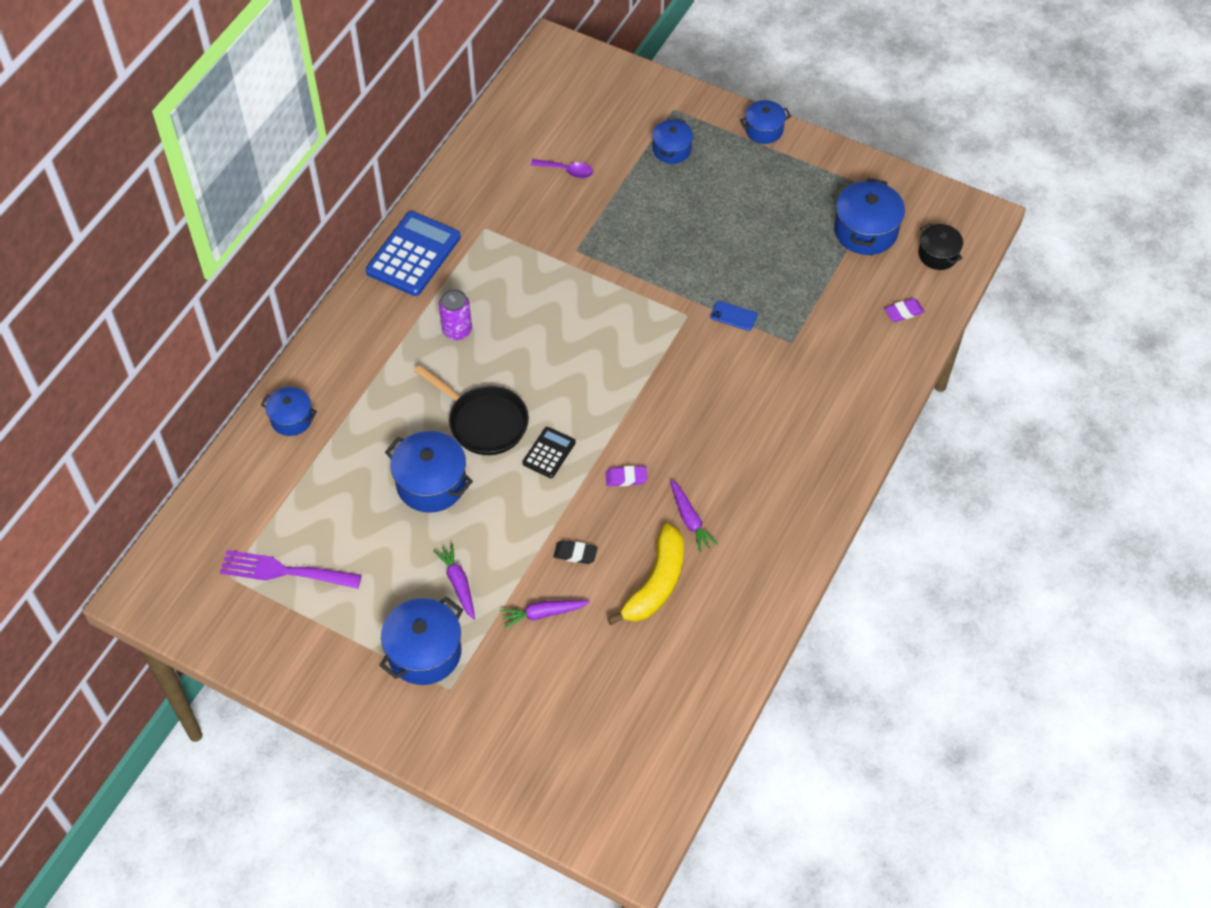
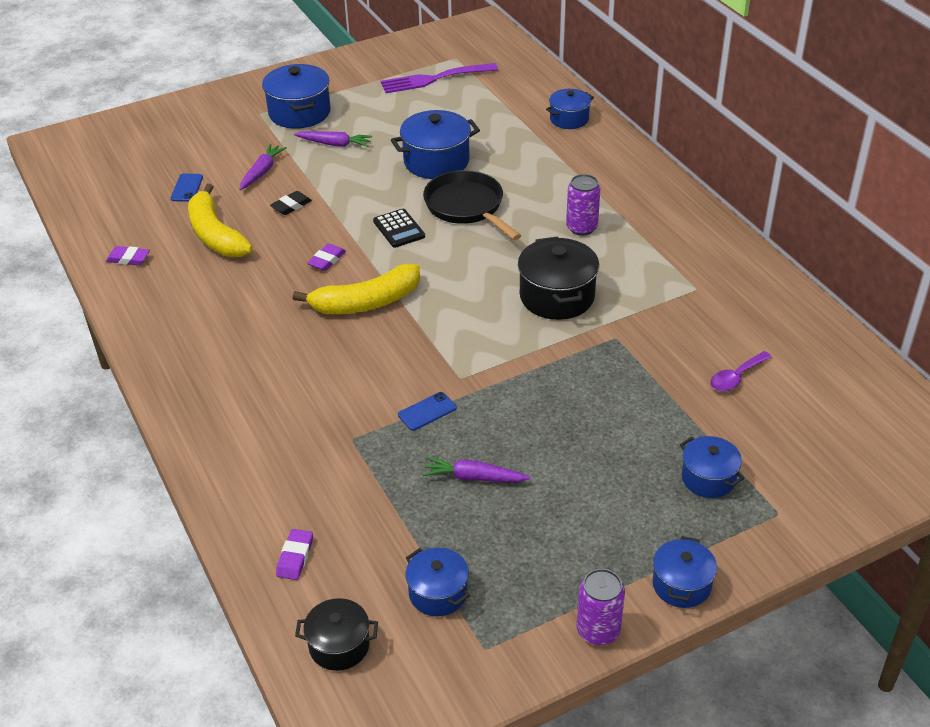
camera: 125 degrees right, 15 degrees down
purple fork [220,550,362,589] -> purple fork turned 150 degrees counterclockwise [381,63,498,93]
blue calculator [366,211,461,296] -> none
black pan [414,365,529,455] -> black pan turned 75 degrees clockwise [423,170,522,240]
purple carrot [670,479,718,552] -> purple carrot moved to [422,457,531,482]
blue pot [834,178,905,255] -> blue pot [406,548,470,616], size x0.62
none -> purple eraser [106,246,150,266]
none -> blue phone [171,173,203,202]
none -> yellow banana [293,264,420,314]
none -> black pot [518,237,599,320]
none -> purple can [577,569,625,645]

